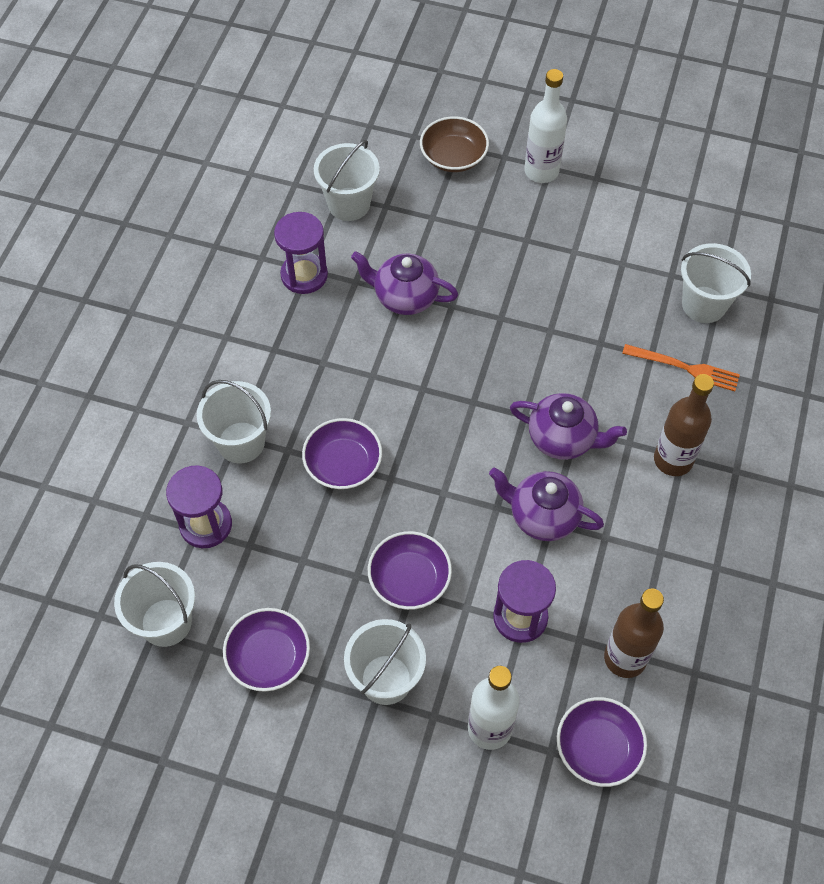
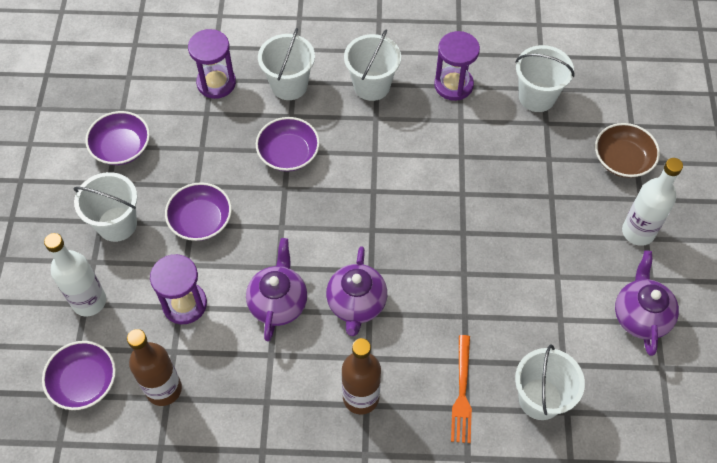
camera: 75 degrees right, 0 degrees up
white bucket [114,562,195,647] -> white bucket moved to [344,30,401,101]
purple teapot [351,251,458,315] -> purple teapot moved to [615,250,679,356]

